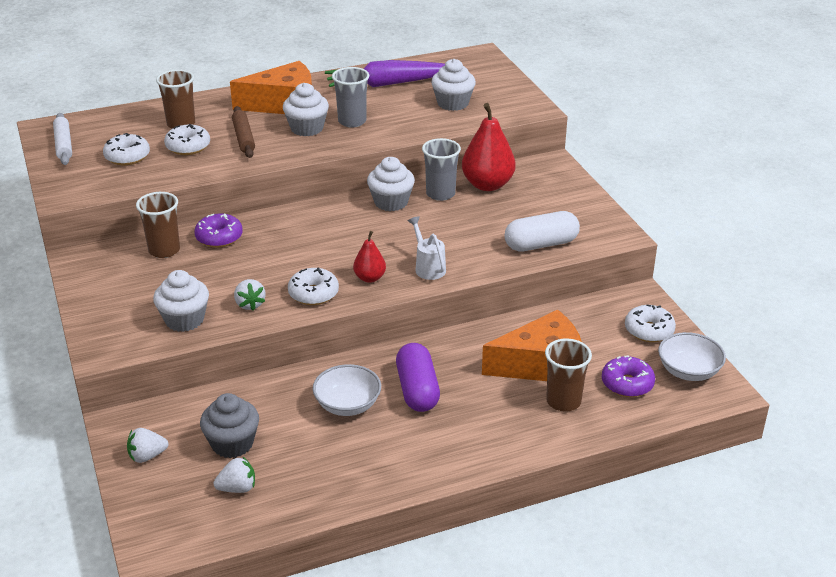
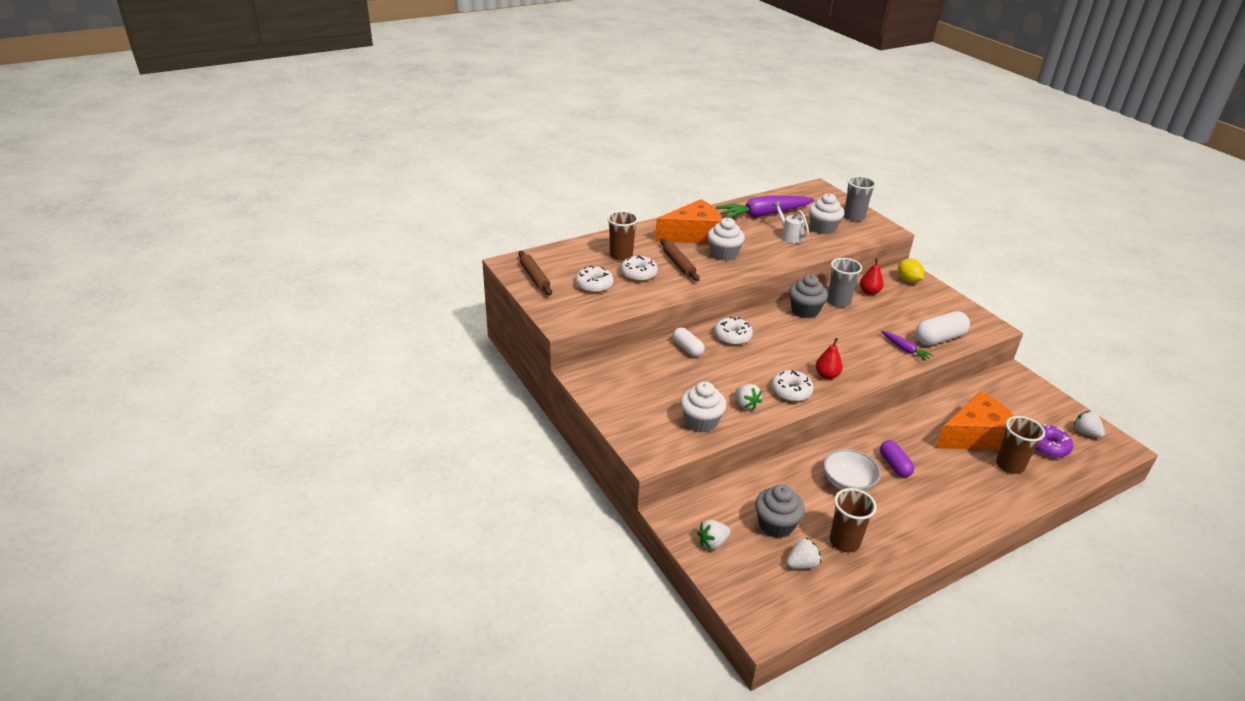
camera: 10 degrees left, 0 degrees up
white rolling pin [53,113,72,165] -> brown rolling pin [518,251,552,295]
brown cup [136,192,180,258] -> brown cup moved to [829,488,877,552]
purple donut [194,213,243,248] -> white capsule [673,327,705,357]
grey cup [332,67,369,127] -> grey cup moved to [844,176,876,221]
white cupcake [367,157,415,211] -> grey cupcake [789,275,828,318]
purple capsule [396,343,440,412] -> purple capsule [880,440,914,477], size x0.65
white watering can [408,216,446,280] -> white watering can moved to [772,201,809,243]
red pear [462,103,516,191] -> red pear [860,258,884,295], size x0.55
white donut [625,305,676,342] -> white donut moved to [714,317,753,345]
white bowl [658,332,726,381] -> white strawberry [1074,411,1105,438]
none -> purple carrot [881,331,934,361]
none -> yellow lemon [898,259,924,283]

